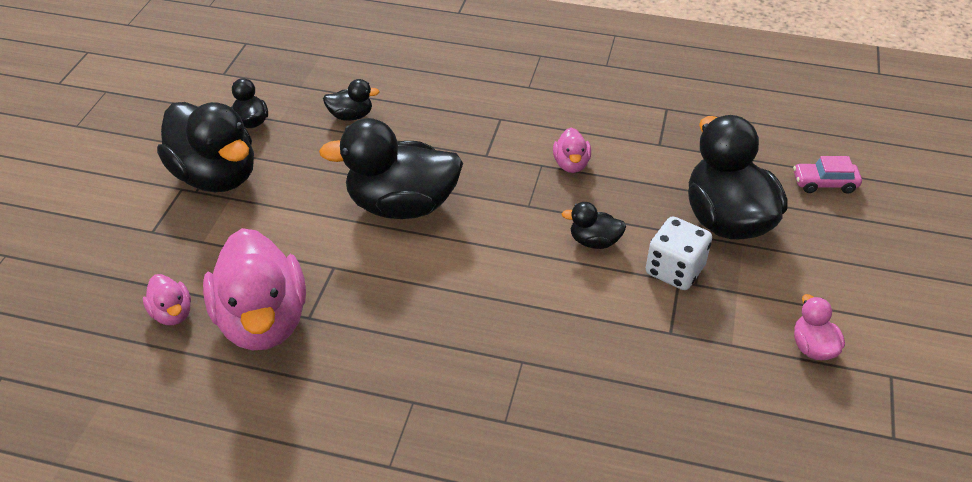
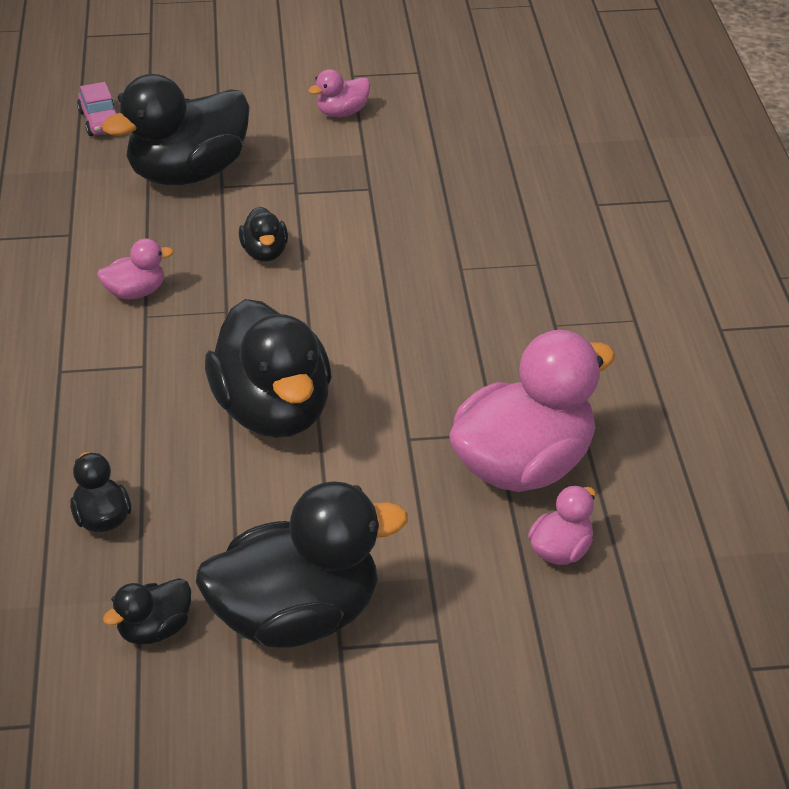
camera: 110 degrees left, 5 degrees down
black duck [157,102,254,192] -> black duck turned 45 degrees clockwise [196,481,408,648]
white dice [646,216,712,290] -> none

